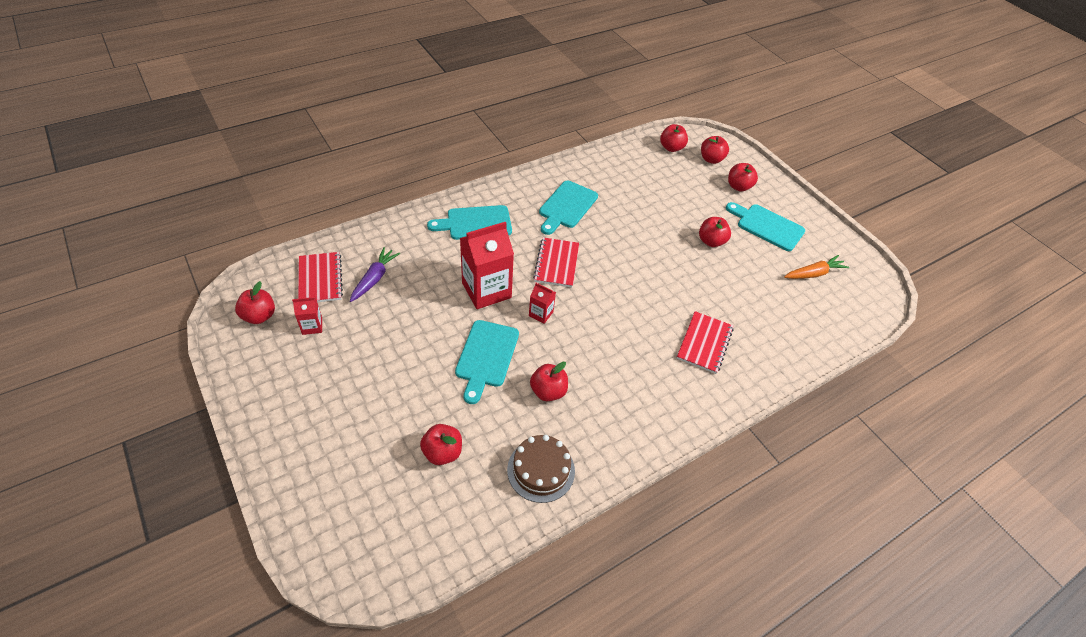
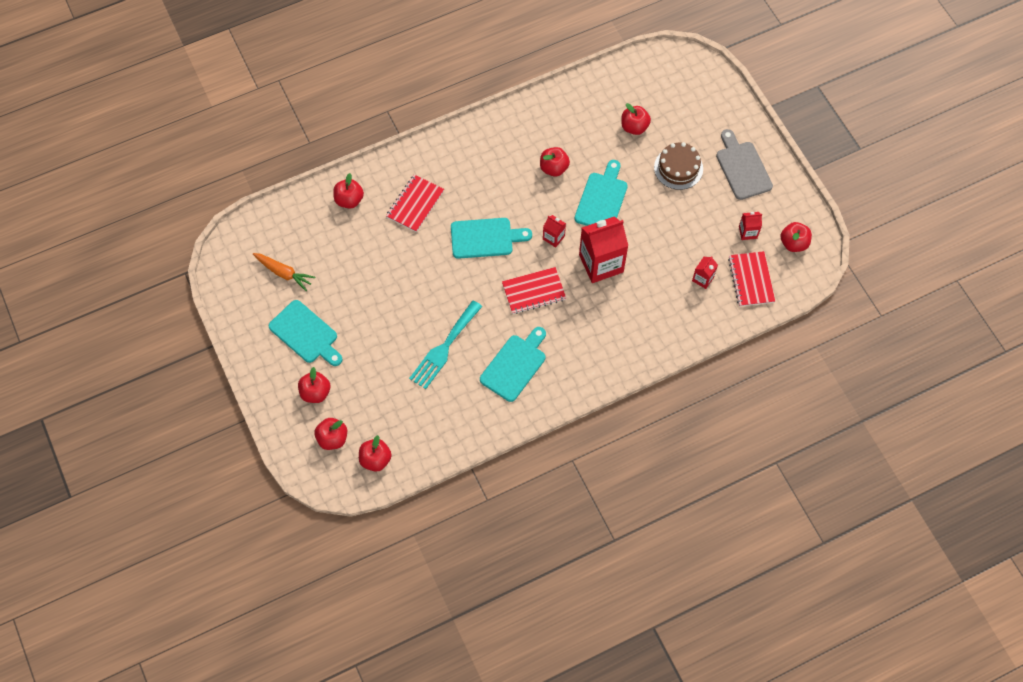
camera: 170 degrees left, 15 degrees up
purple carrot [350,247,400,302] -> red carton [692,256,718,289]
turquoise cutting board [427,205,512,240] -> turquoise cutting board moved to [451,218,532,259]
brown cake [507,435,575,503] -> brown cake moved to [654,142,703,190]
red notebook [533,237,579,287] -> red notebook turned 60 degrees clockwise [502,267,566,314]
red apple [699,217,731,247] -> red apple moved to [333,173,364,209]
orange carrot [784,255,849,279] -> orange carrot turned 135 degrees counterclockwise [253,253,315,291]
none -> turquoise fork [409,300,482,389]
none -> grey cutting board [716,129,773,200]

